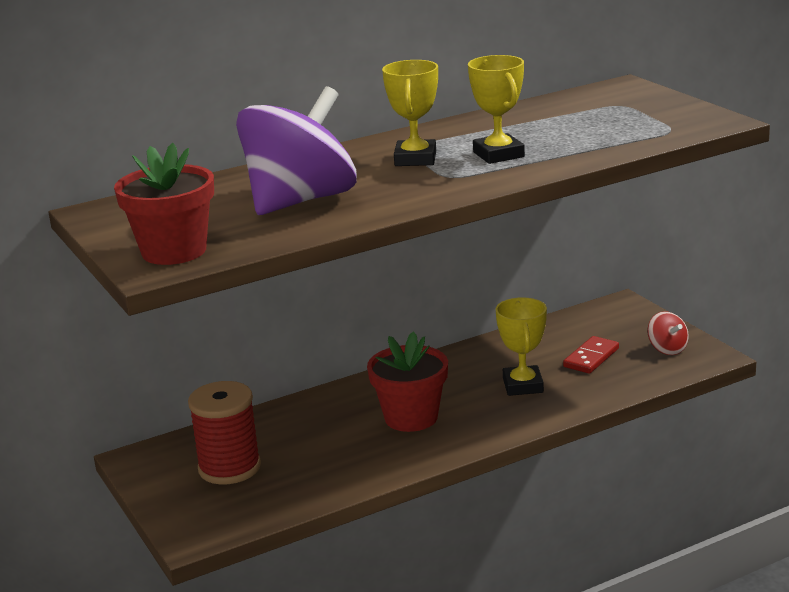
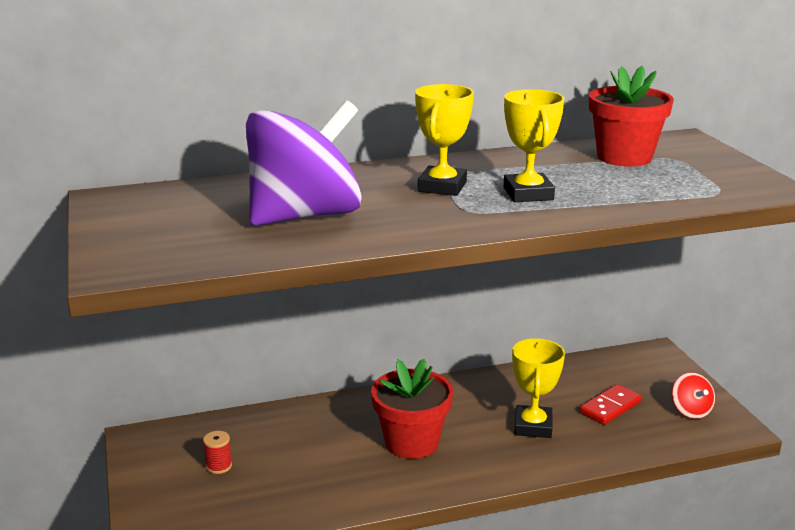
camera: 10 degrees right, 0 degrees up
red flower pot [114,143,214,265] -> red flower pot moved to [589,66,674,167]
red spool [188,381,261,485] -> red spool [203,431,232,474], size x0.42

